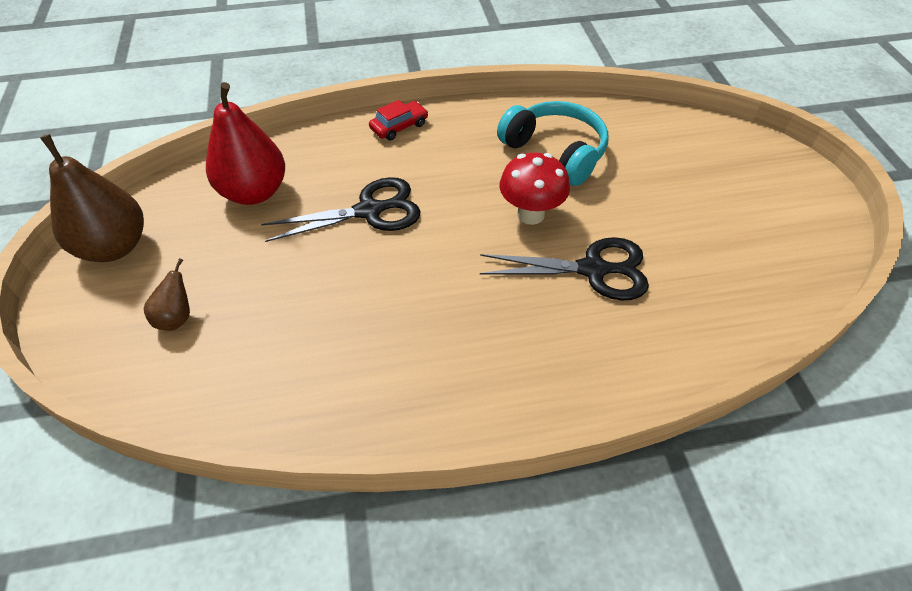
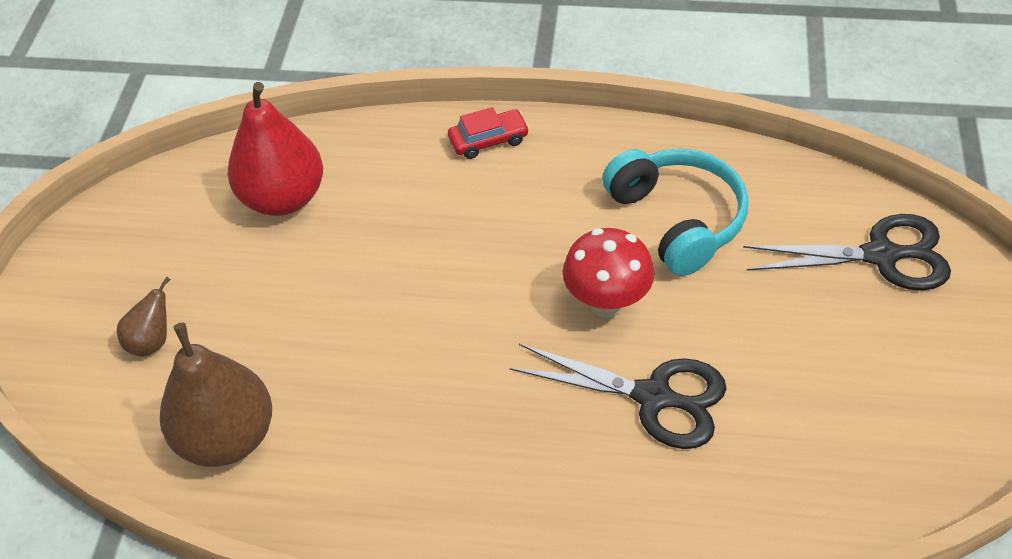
camera: 20 degrees right, 0 degrees up
brown pear [40,134,144,262] -> brown pear moved to [160,323,272,467]
black scissors [261,177,421,242] -> black scissors moved to [743,214,951,291]

